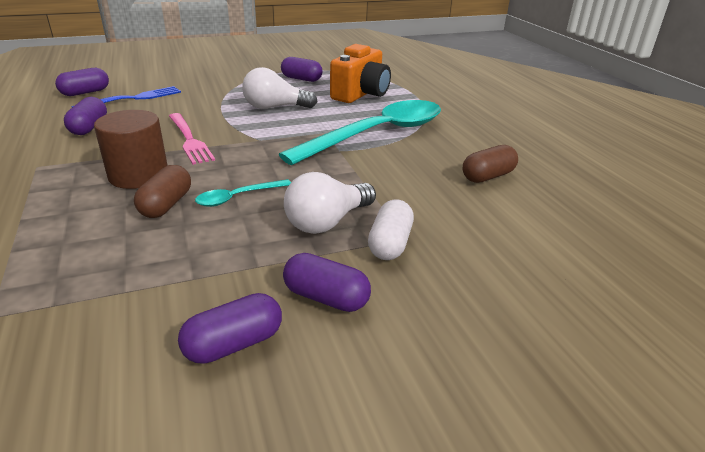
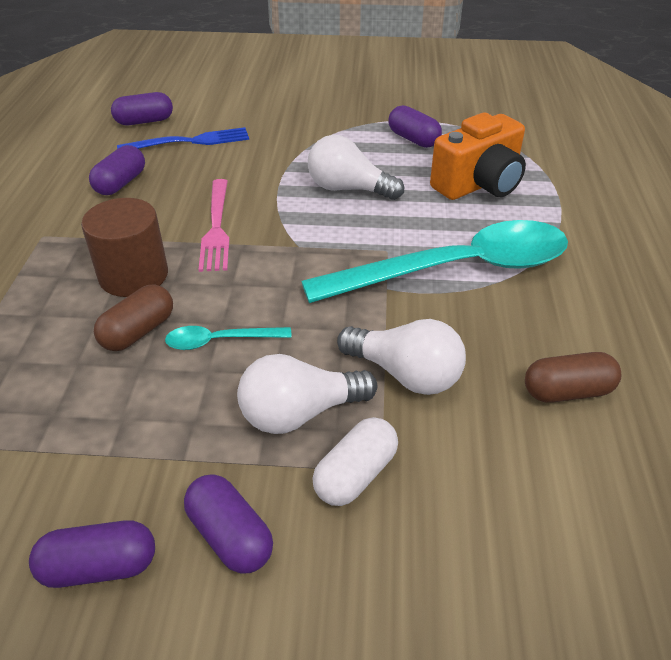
camera: 25 degrees right, 10 degrees up
none -> white light bulb [337,319,466,395]

